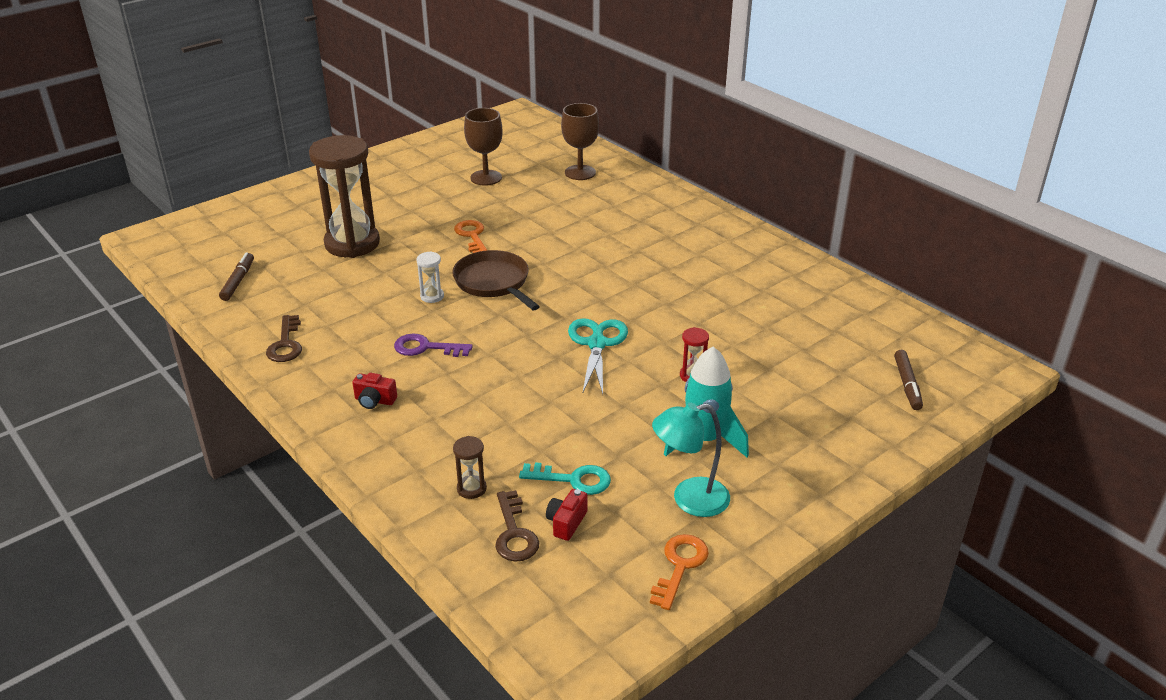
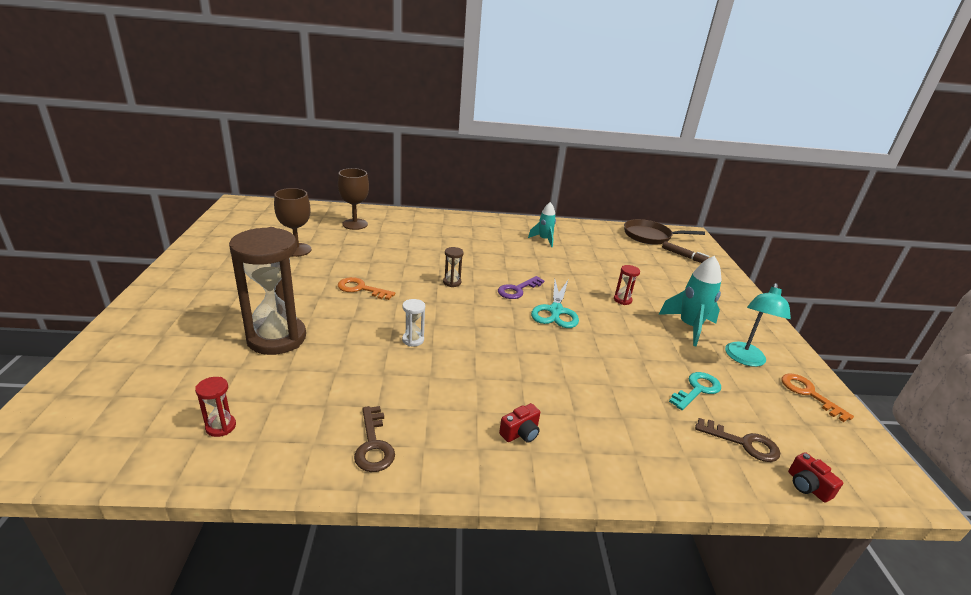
camera: 55 degrees left, 5 degrees down
brown marker [219,253,254,301] -> red hourglass [195,377,236,437]
brown key [266,315,302,362] -> brown key turned 45 degrees clockwise [354,406,395,472]
purple key [394,334,473,357] -> purple key moved to [498,276,544,299]
brown pan [452,250,540,310] -> brown pan moved to [624,219,705,245]
brown hourglass [453,436,487,499] -> brown hourglass moved to [443,247,464,287]
red camera [546,489,588,541] -> red camera moved to [788,452,843,503]
turquoise scissors [568,318,628,394] -> turquoise scissors turned 120 degrees counterclockwise [531,280,579,328]
none -> turquoise rocket [528,202,556,247]

